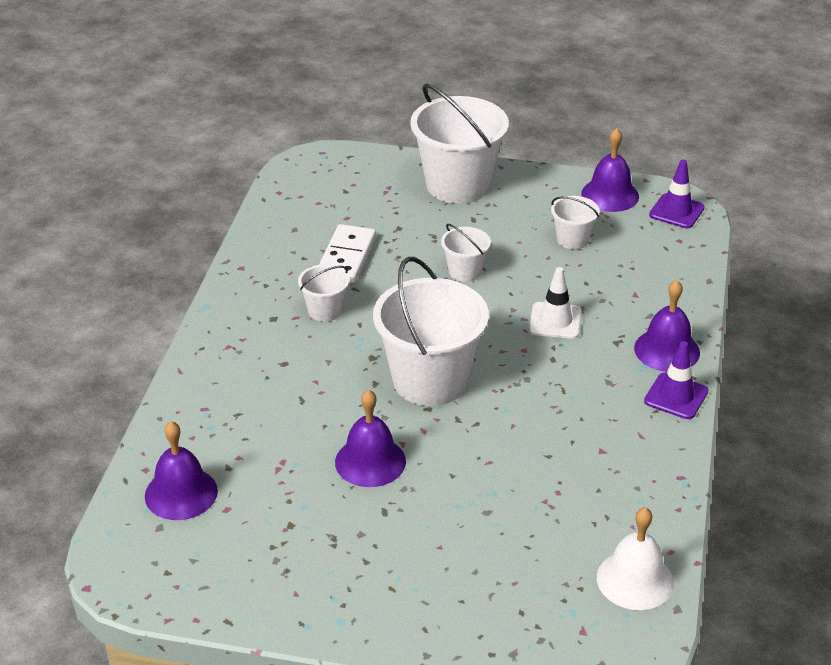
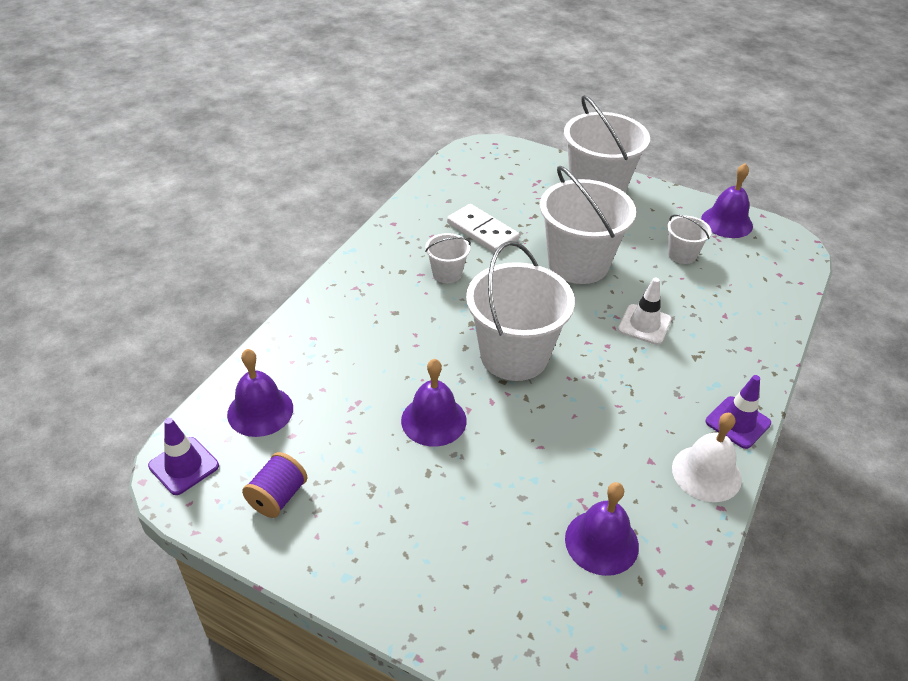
camera: 15 degrees right, 5 degrees up
white domino [319,224,376,283] -> white domino turned 75 degrees counterclockwise [447,204,519,253]
white bucket [441,224,491,282] -> white bucket [540,166,636,284], size x2.10
white bell [597,507,674,610] -> white bell moved to [672,413,742,502]
purple bell [634,280,700,372] -> purple bell moved to [565,482,639,576]
purple traffic cone [649,160,705,228] -> purple traffic cone moved to [148,418,219,495]
none -> purple spool [242,452,307,518]

